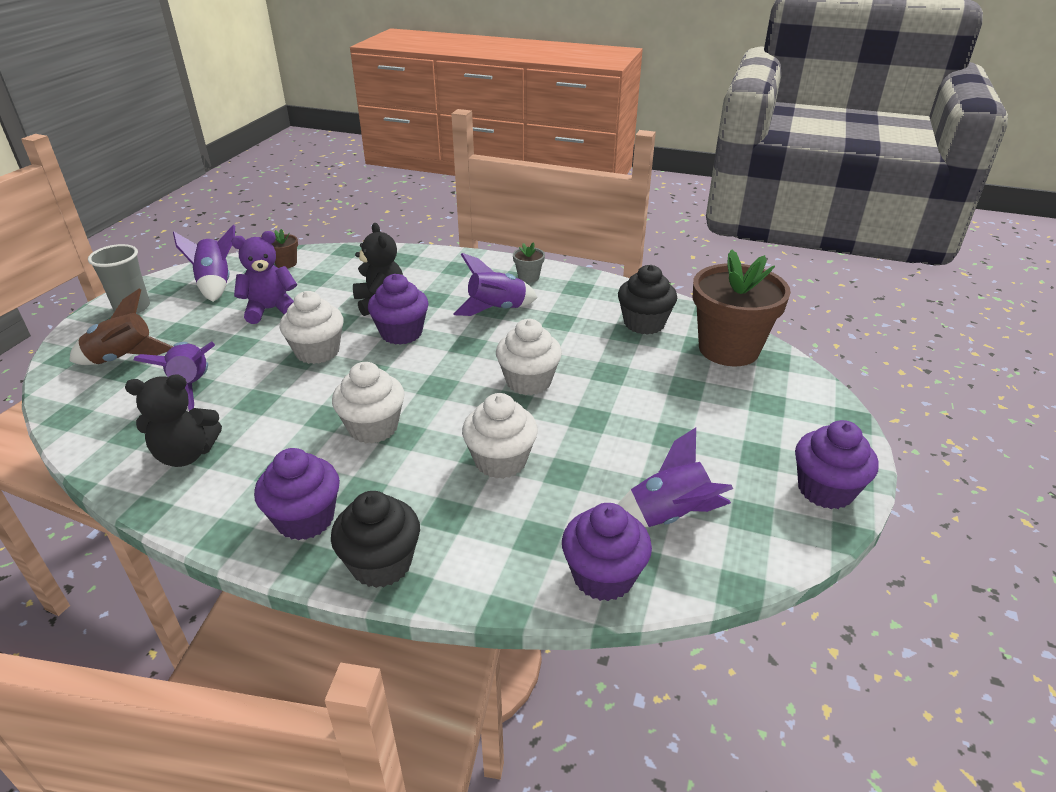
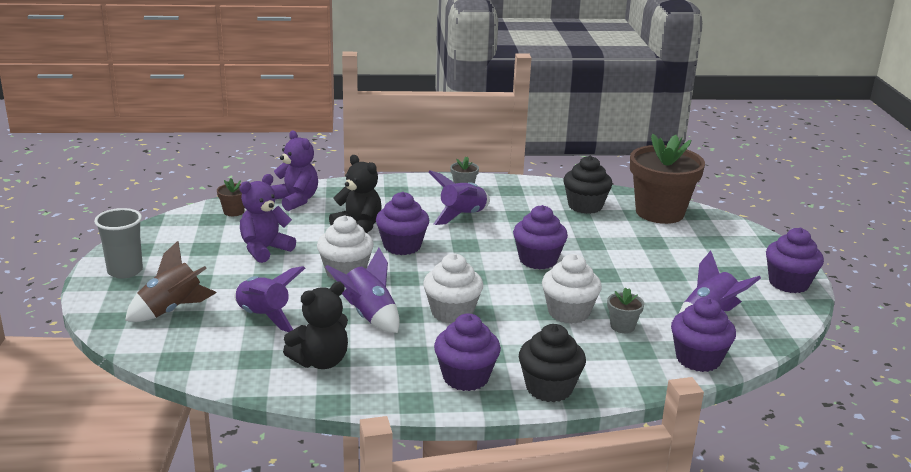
camera: 25 degrees left, 10 degrees down
purple rocket [173,225,235,302] -> purple rocket moved to [325,248,400,333]
white cupcake [496,319,562,395] -> purple cupcake [513,205,568,269]
none -> purple teddy bear [271,130,318,211]
none -> grey flower pot [607,287,644,333]

